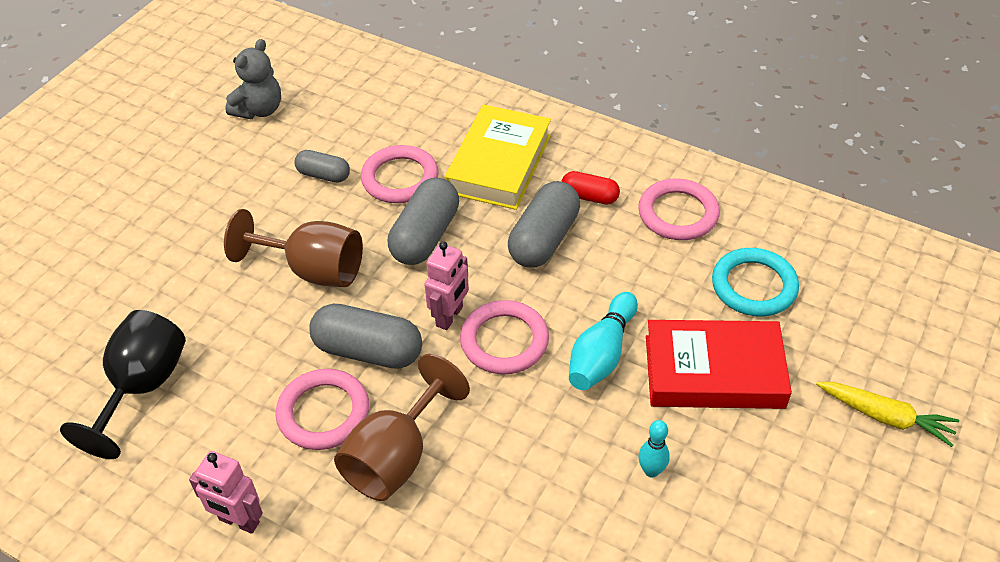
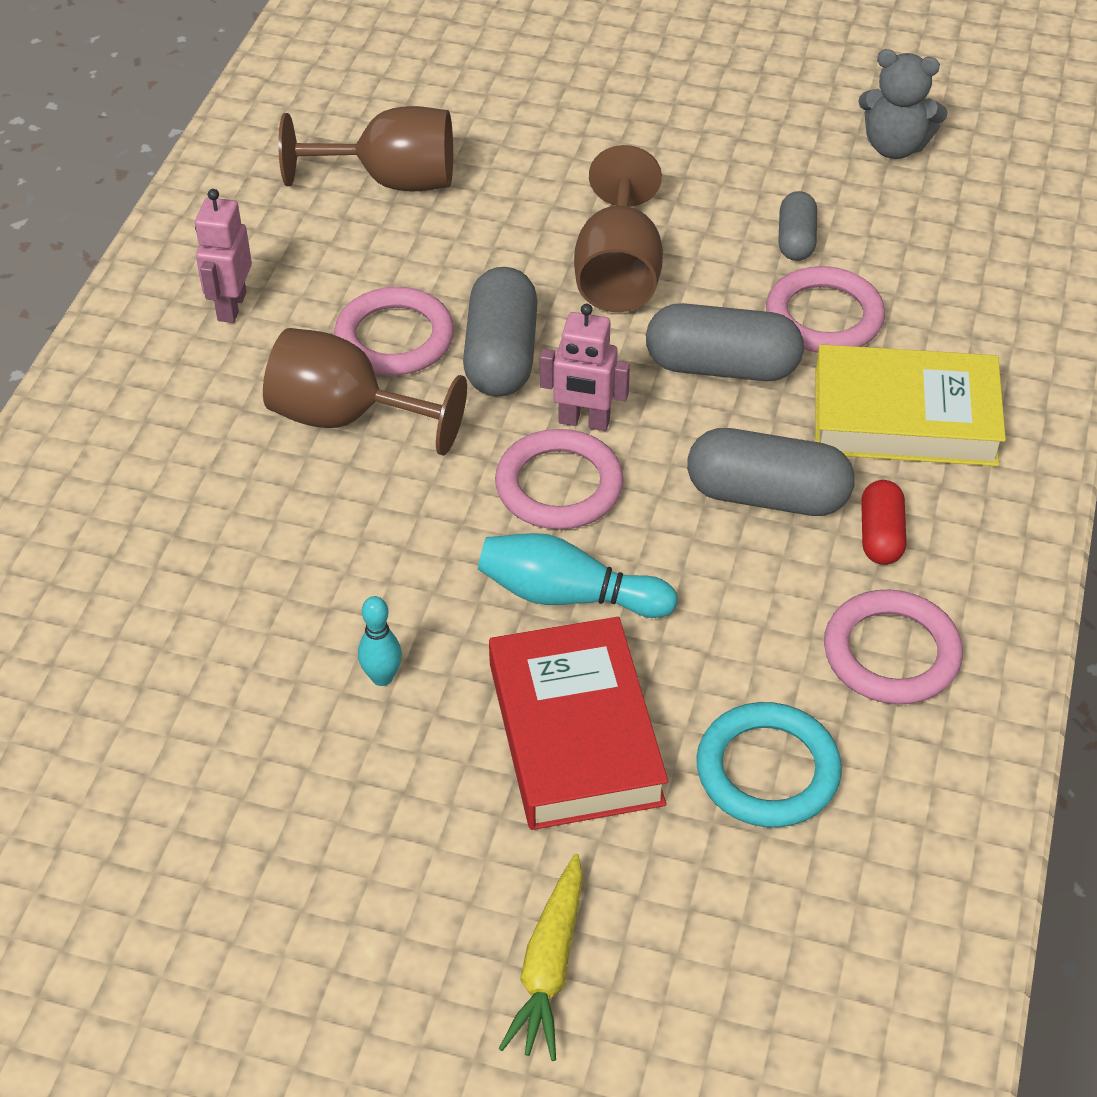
camera: 75 degrees right, 0 degrees up
black goblet [60,310,186,459] -> brown goblet [278,106,453,191]

